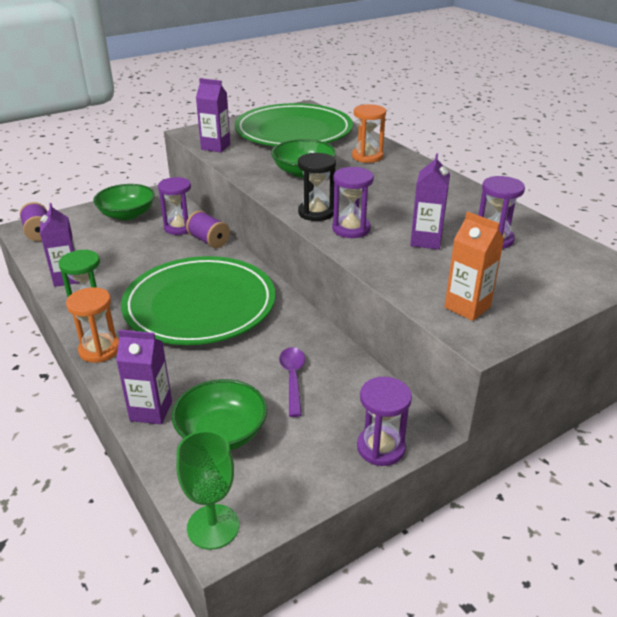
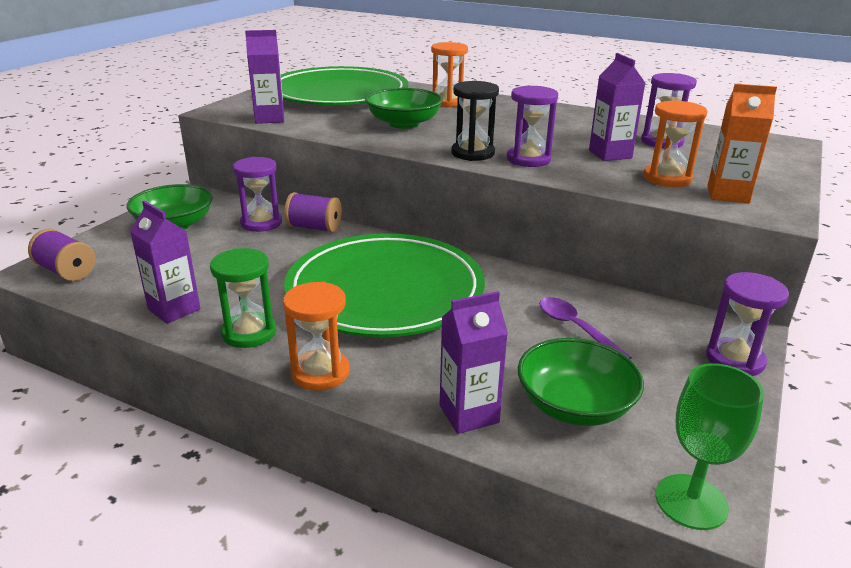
camera: 30 degrees left, 5 degrees down
none -> orange hourglass [643,100,707,187]

